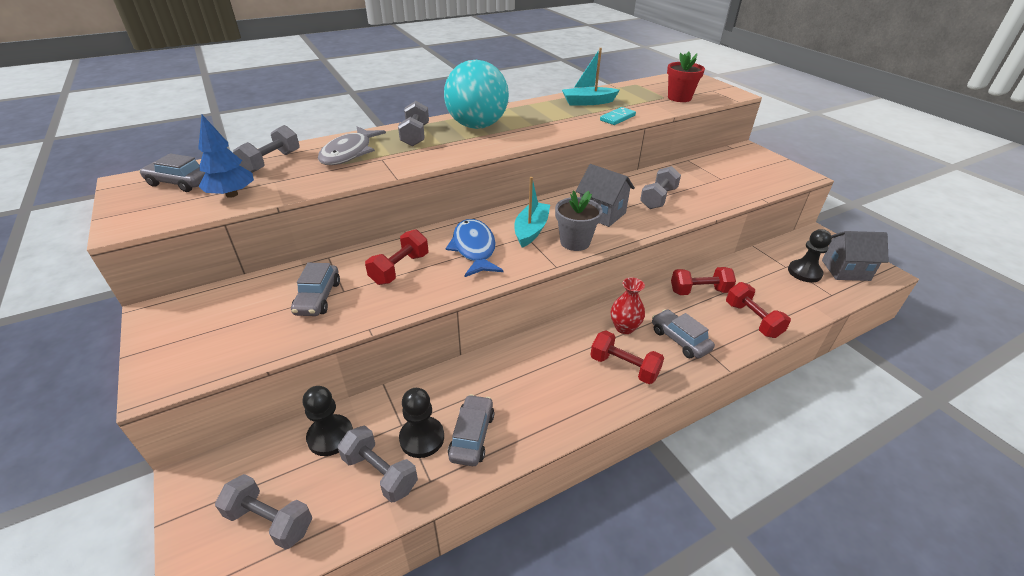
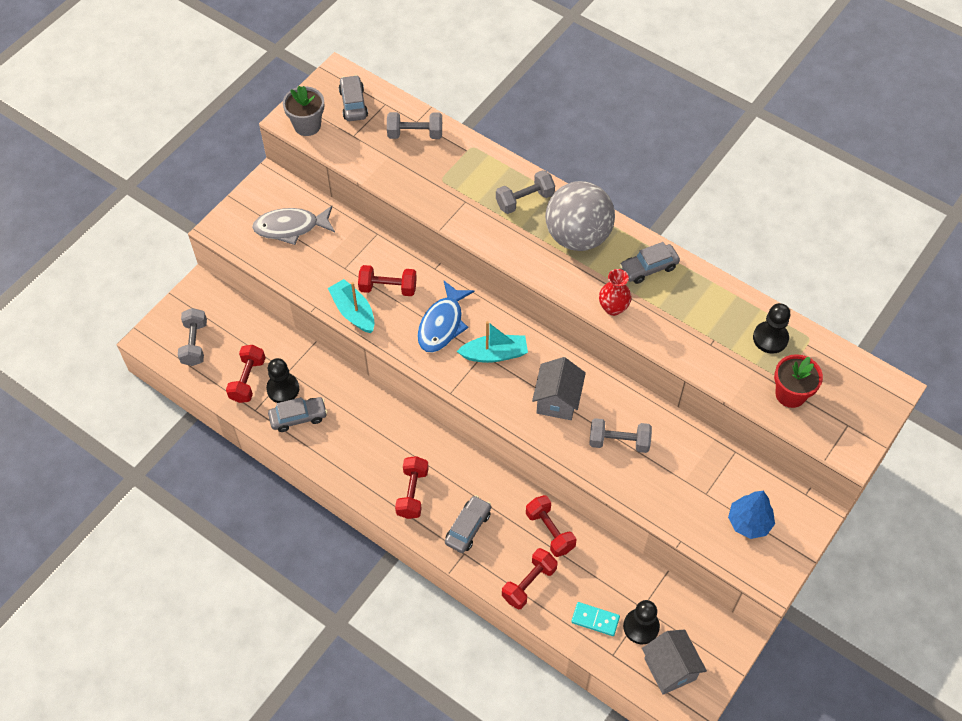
camera: 65 degrees right, 20 degrees up
blue tree [198,115,254,198] -> blue tree moved to [728,491,775,539]
grey car [291,263,340,316] -> grey car moved to [619,242,680,284]
black pawn [303,386,353,456] -> black pawn moved to [753,303,790,354]
grey fish [318,126,386,165] -> grey fish moved to [252,206,335,245]
grey dumbbell [338,426,418,503] -> red dumbbell [226,345,265,403]
turquoise ball [444,60,509,129] -> grey ball [545,181,615,251]
blue fish [446,219,503,277] -> blue fish turned 150 degrees clockwise [417,281,474,353]
grey flower pot [555,191,603,251] -> grey flower pot moved to [283,86,324,136]
turquoise boat [562,48,620,105] -> turquoise boat moved to [328,279,375,333]
turquoise domino [600,107,636,125] -> turquoise domino moved to [571,602,620,636]
red vase [611,277,645,334] -> red vase moved to [599,269,632,316]

